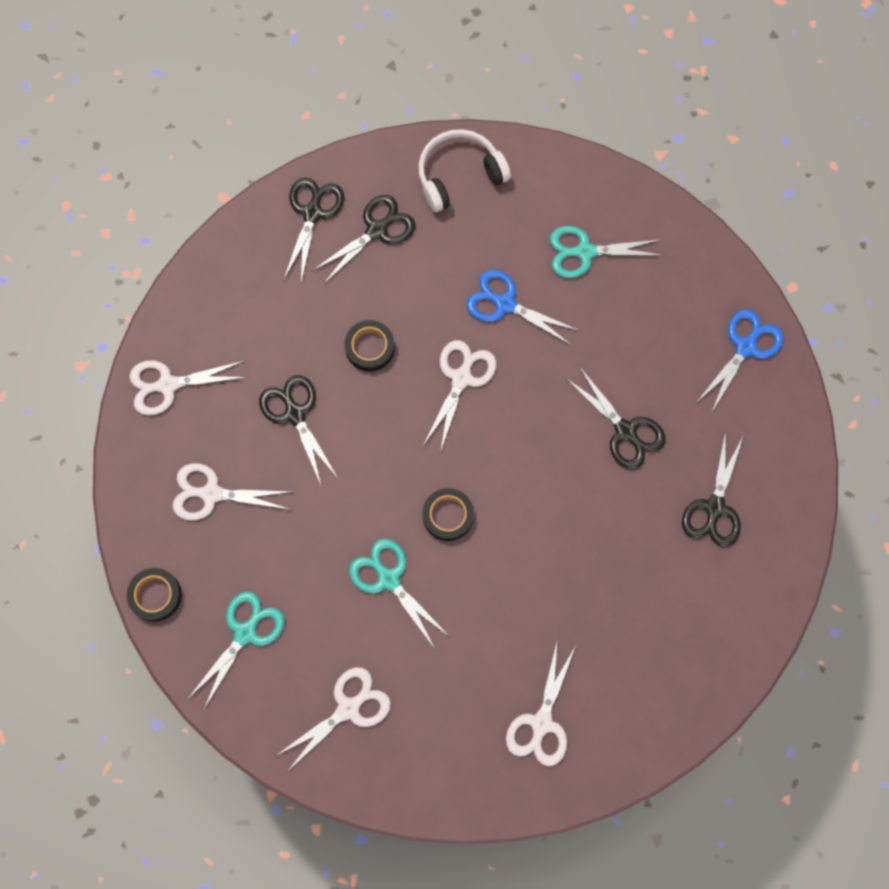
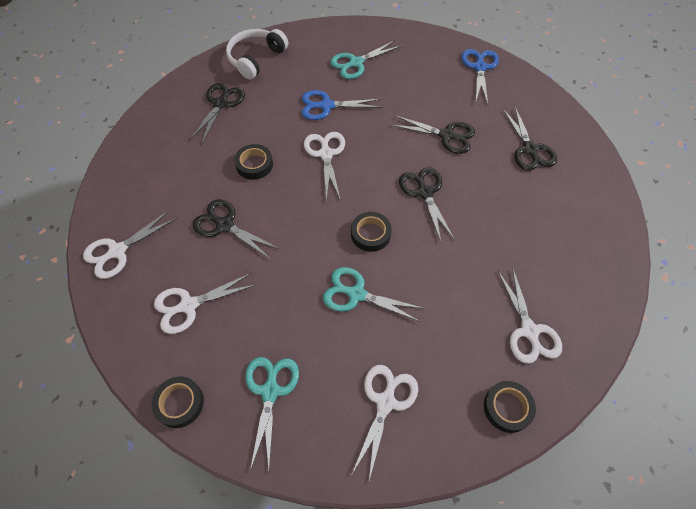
camera: 30 degrees left, 15 degrees down
black scissors [284,178,344,283] -> black scissors moved to [399,167,455,242]
none -> black tape [484,381,536,433]

